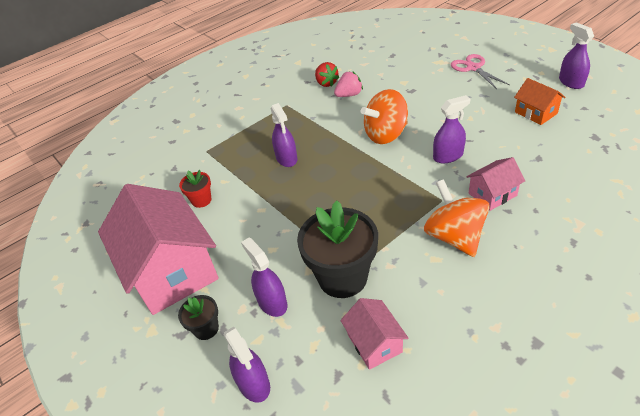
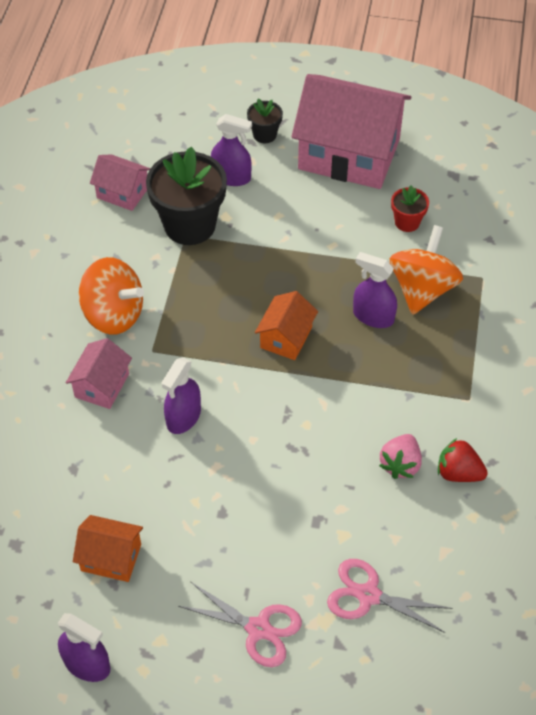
camera: 135 degrees right, 10 degrees up
purple spray bottle [224,327,270,403] -> none
orange spinning top [360,89,408,144] -> orange spinning top moved to [390,225,463,315]
none -> orange house [255,291,318,360]
none -> pink scissors [327,559,453,633]

